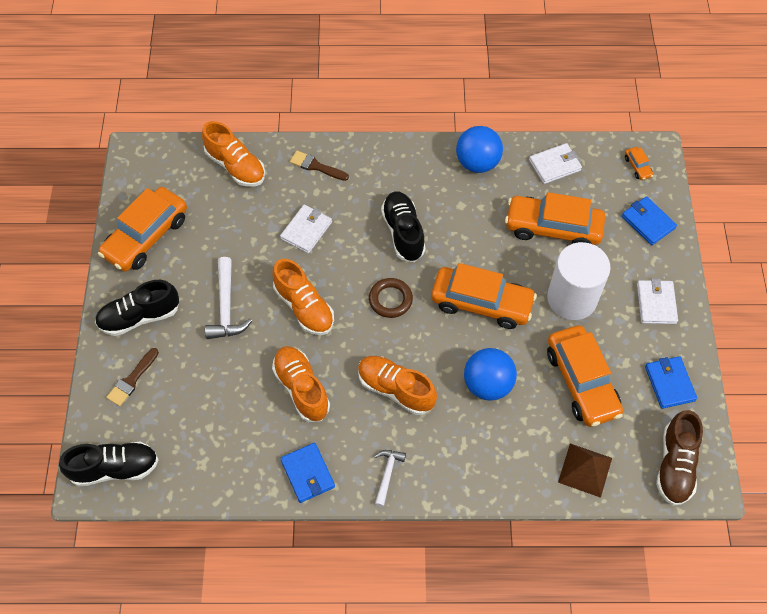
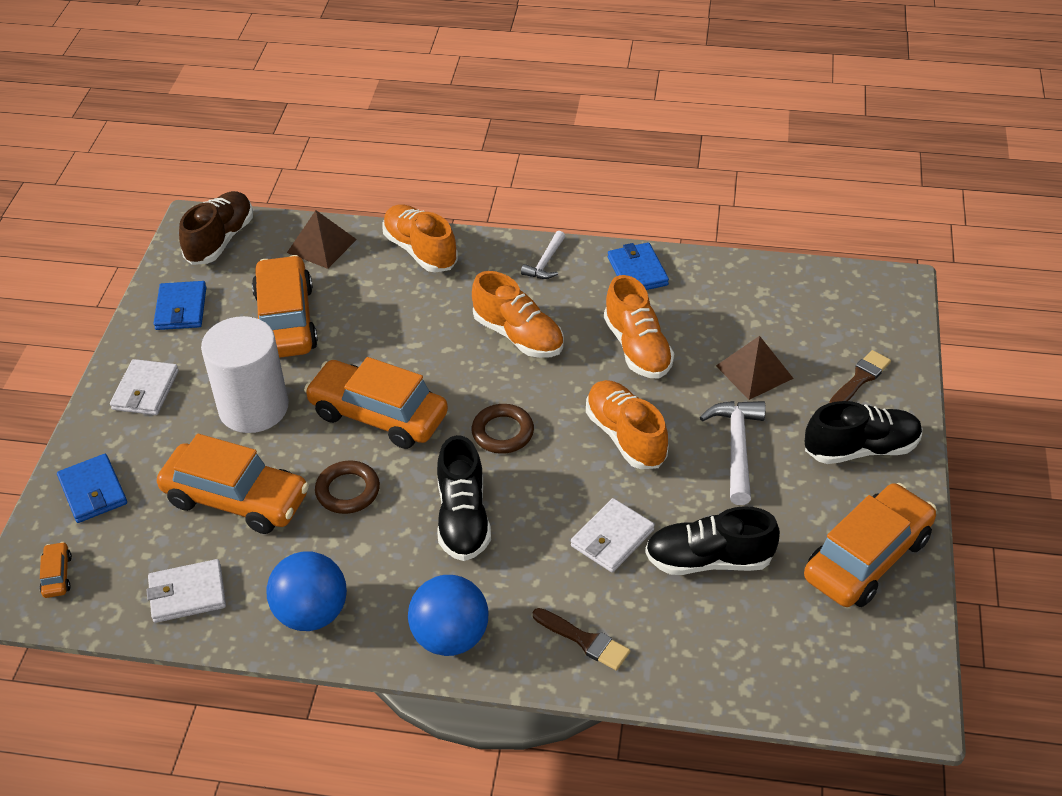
camera: 170 degrees left, 15 degrees down
black shoe [59,442,159,487] -> black shoe moved to [645,506,780,575]
orange shoe [202,121,265,187] -> orange shoe moved to [383,205,458,272]
blue ball [464,348,517,401] -> blue ball moved to [408,575,489,656]
none -> brown ring [315,461,380,514]
none -> brown pyramid [716,336,794,400]

